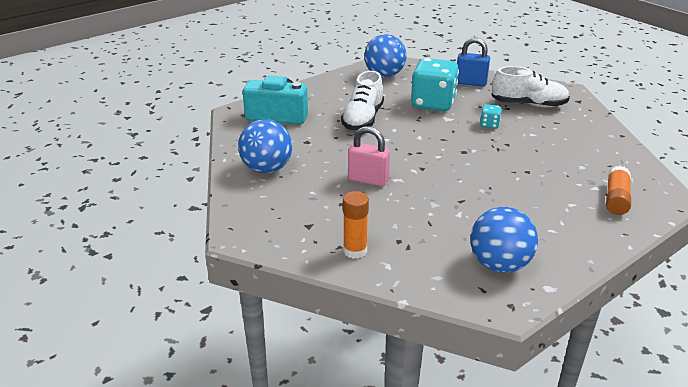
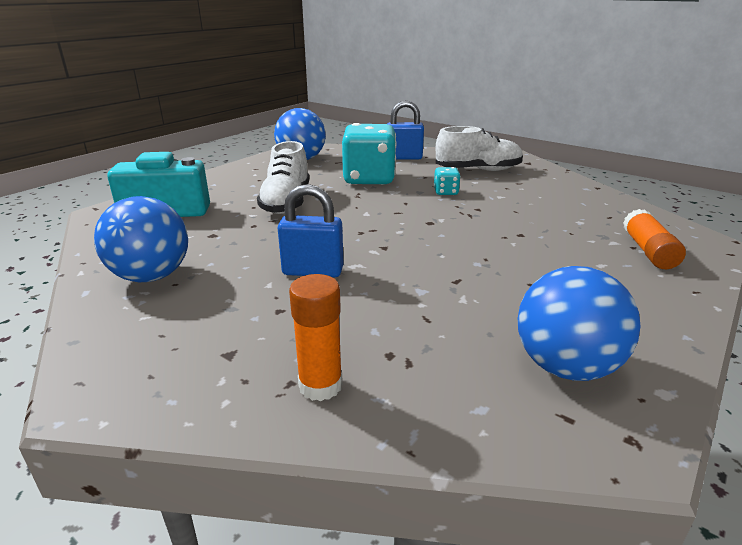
camera: 15 degrees left, 5 degrees down
pink padlock [348,126,390,187] -> blue padlock [278,184,343,277]

